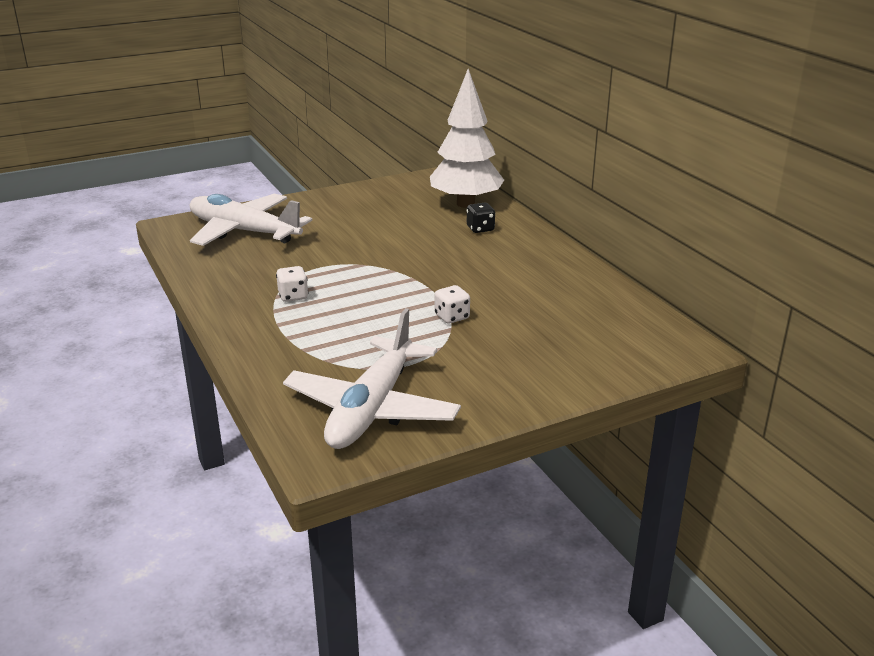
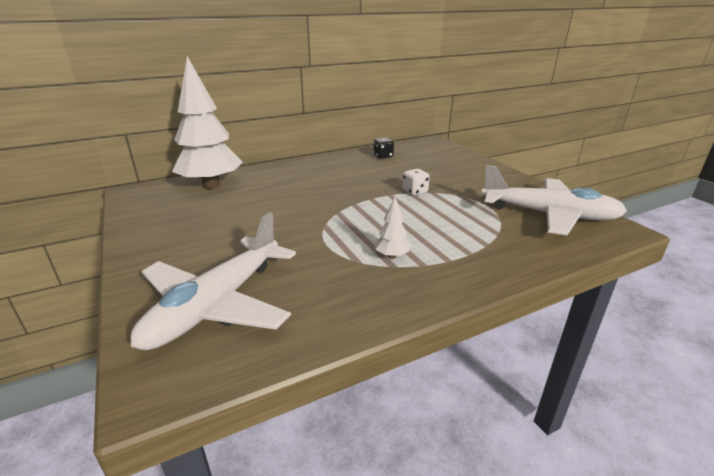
camera: 90 degrees left, 0 degrees up
white dice [276,266,308,302] -> white tree [375,197,411,259]
black dice [467,203,495,233] -> black dice moved to [373,137,394,159]

